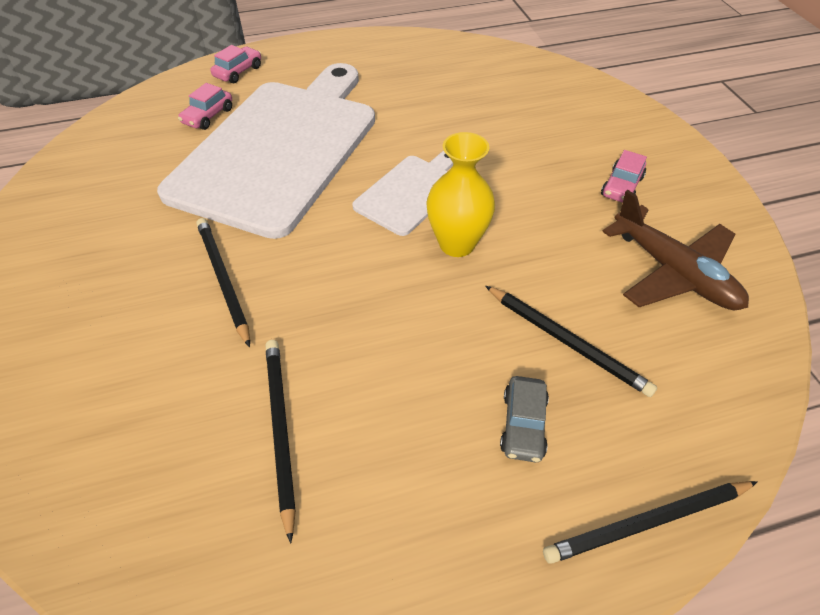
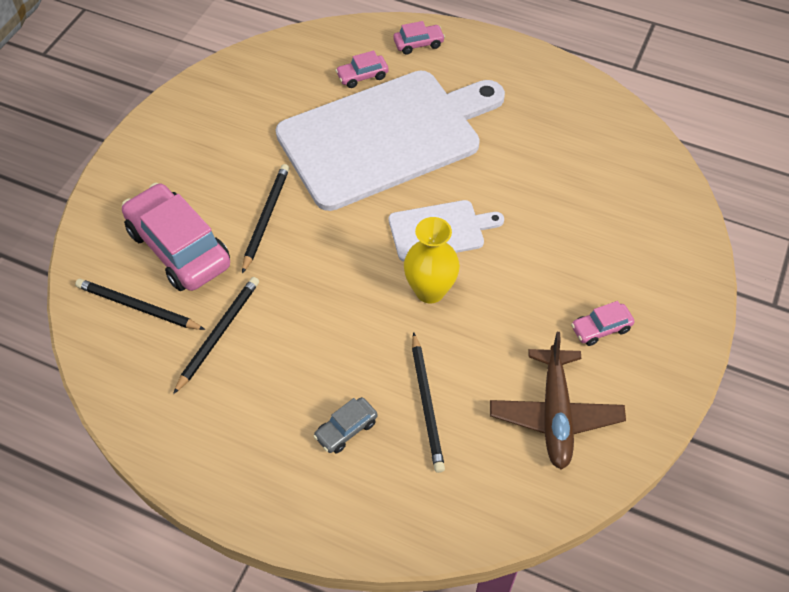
camera: 40 degrees right, 5 degrees up
black pencil [543,481,757,564] -> black pencil moved to [75,279,206,330]
none -> pink car [122,183,230,291]

